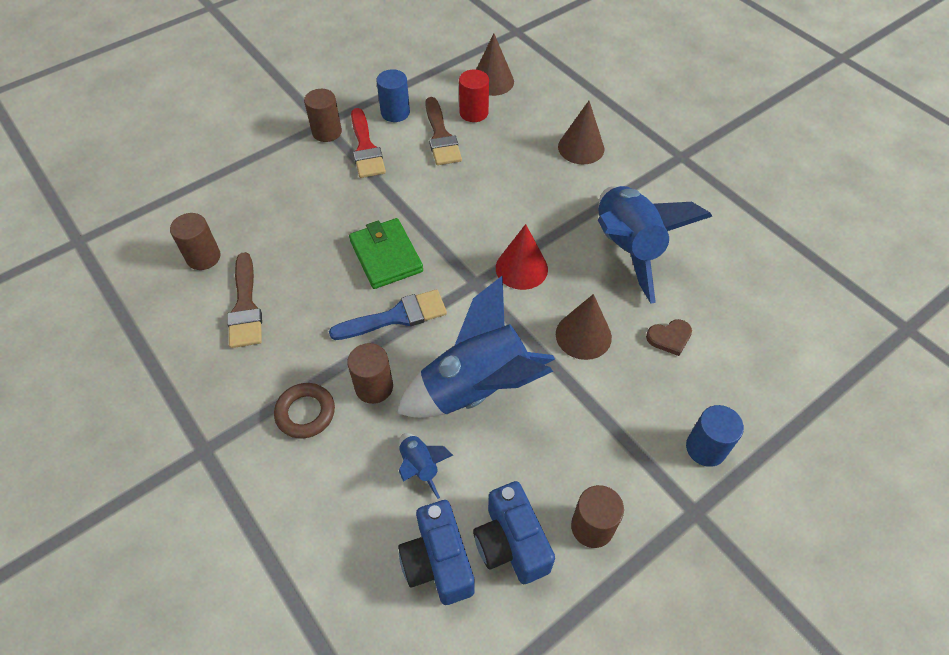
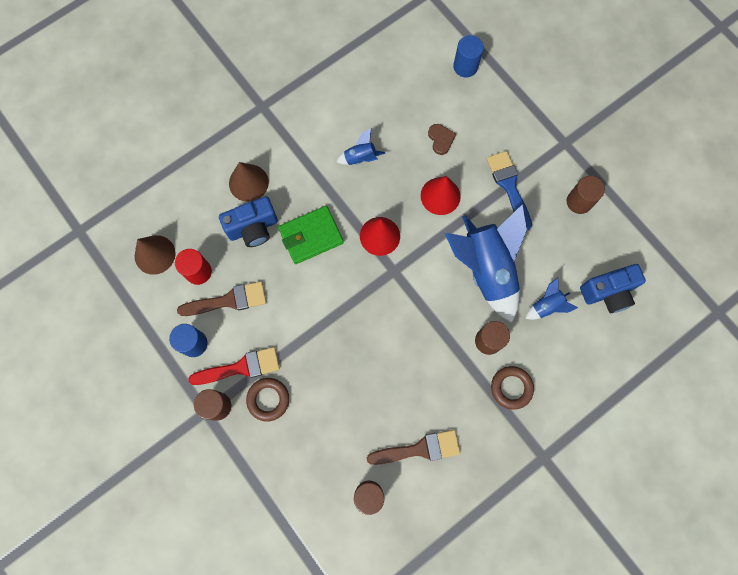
camera: 90 degrees left, 20 degrees up
blue brush [329,289,447,340] -> blue brush moved to [487,151,532,230]
green wallet [349,218,423,289] -> green wallet moved to [278,206,344,264]
blue camera [473,481,555,584] -> blue camera moved to [219,196,278,247]
brown cone [556,294,612,360] -> red cone [421,176,461,215]
blue rocket [598,186,712,303] -> blue rocket [336,128,385,165], size x0.44
blue cylinder [686,405,744,467] -> blue cylinder moved to [453,35,484,77]
none -> brown ring [246,378,289,422]

